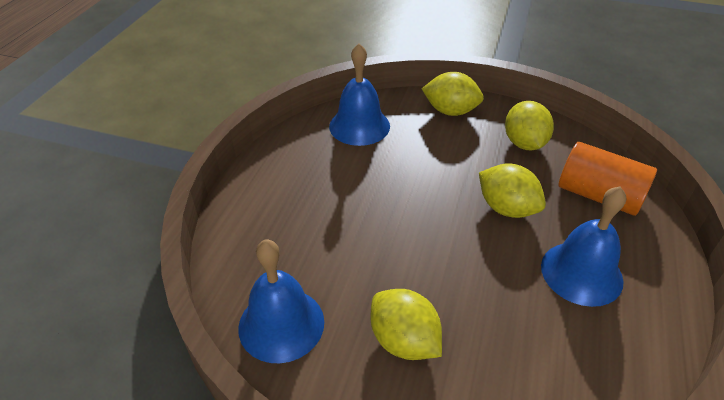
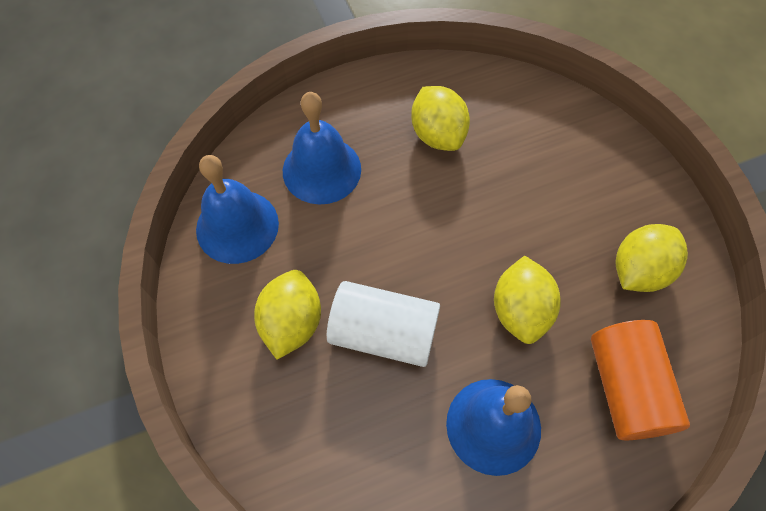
camera: 50 degrees right, 20 degrees up
blue bell [329,43,390,146] -> blue bell moved to [283,92,361,205]
yellow lemon [422,72,484,116] -> yellow lemon moved to [411,86,470,151]
none -> white cylinder [327,281,440,367]

